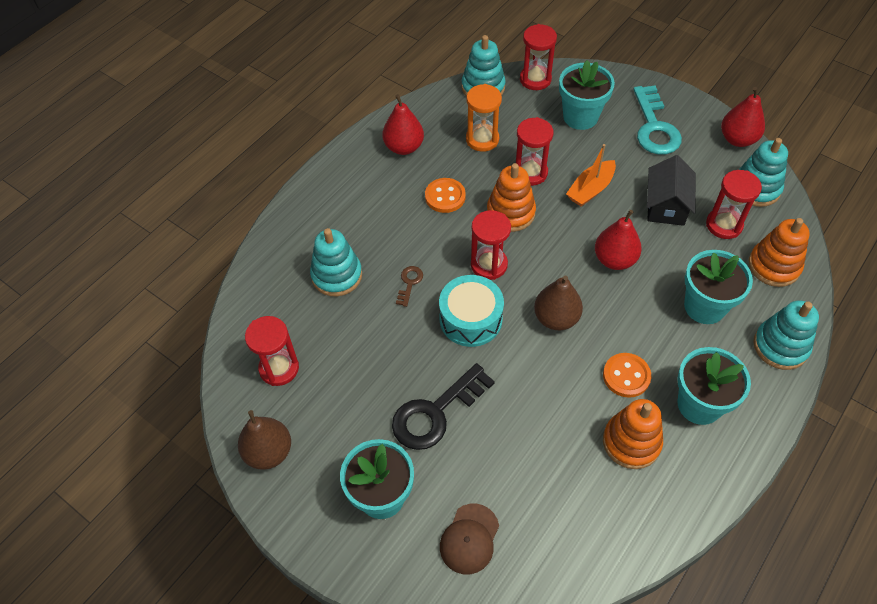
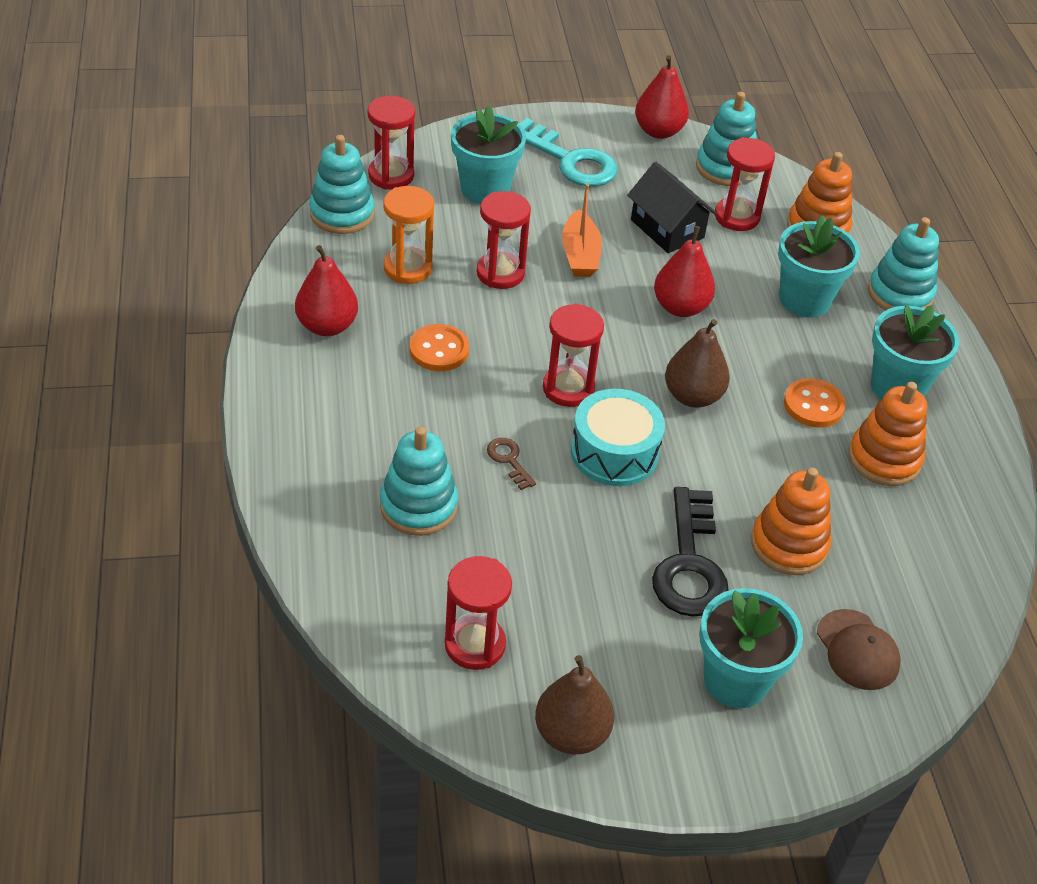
camera: 50 degrees left, 10 degrees down
orange stacking toy [487,163,536,232] -> orange stacking toy moved to [751,468,831,575]

